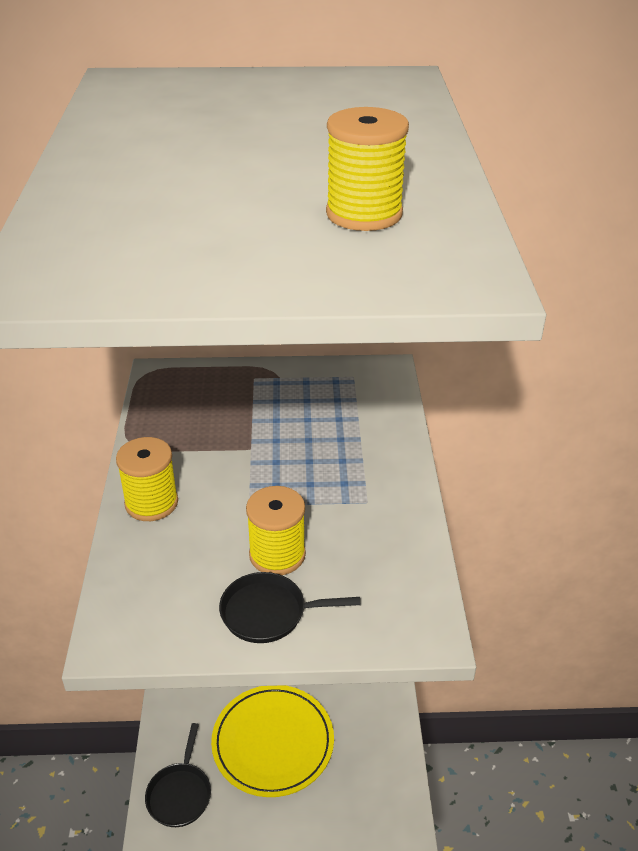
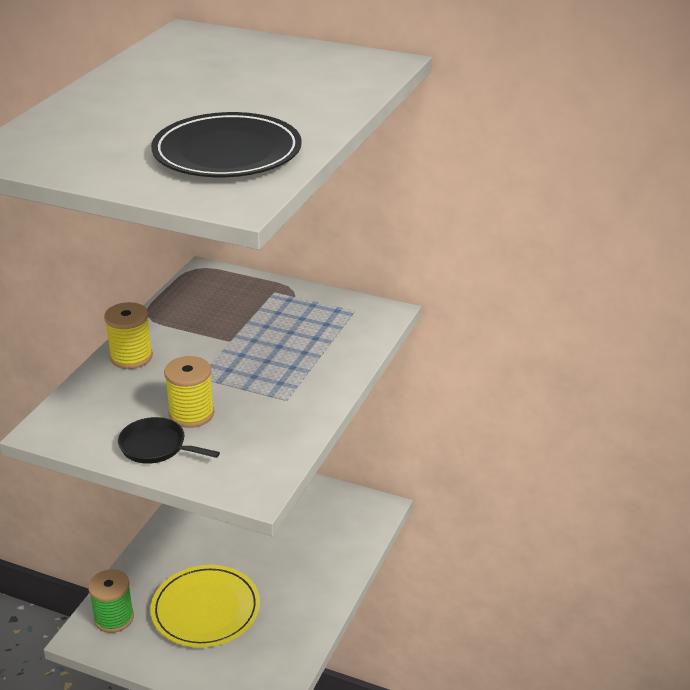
camera: 25 degrees right, 5 degrees down
black pan [145,723,211,827] -> green spool [88,569,134,633]
yellow spool [326,107,409,231] -> black plate [151,112,302,177]

